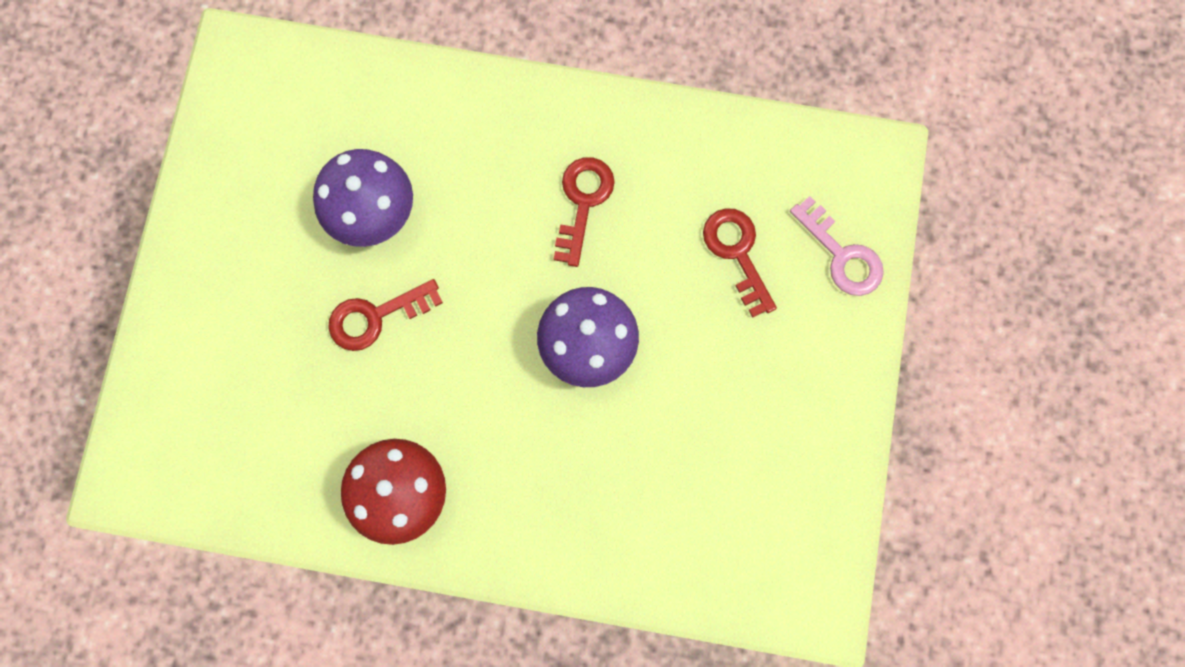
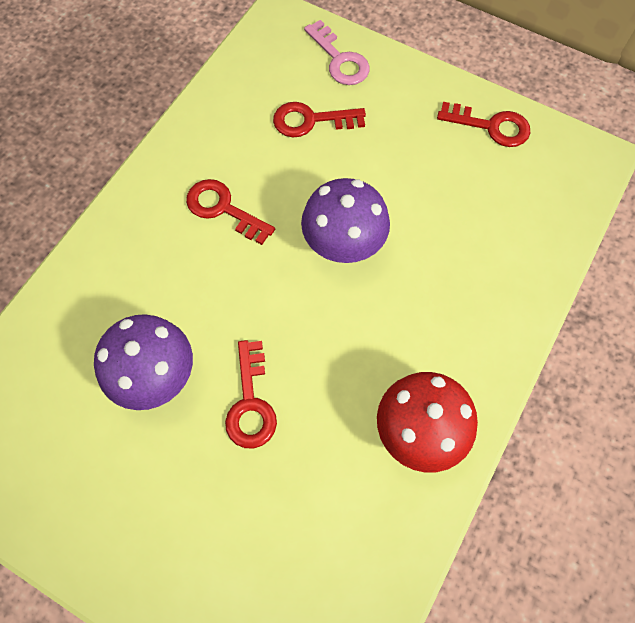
camera: 70 degrees left, 10 degrees down
pink key [790,196,884,296] -> pink key turned 75 degrees clockwise [304,20,370,85]
none -> red key [437,102,530,147]

